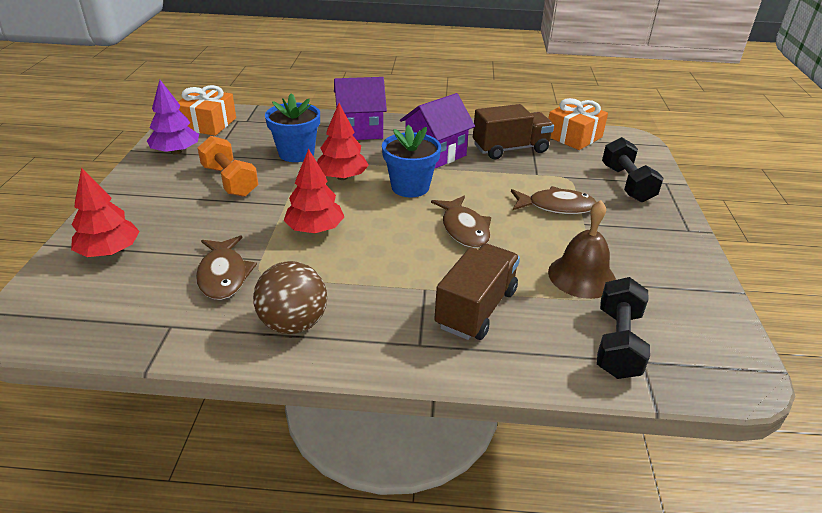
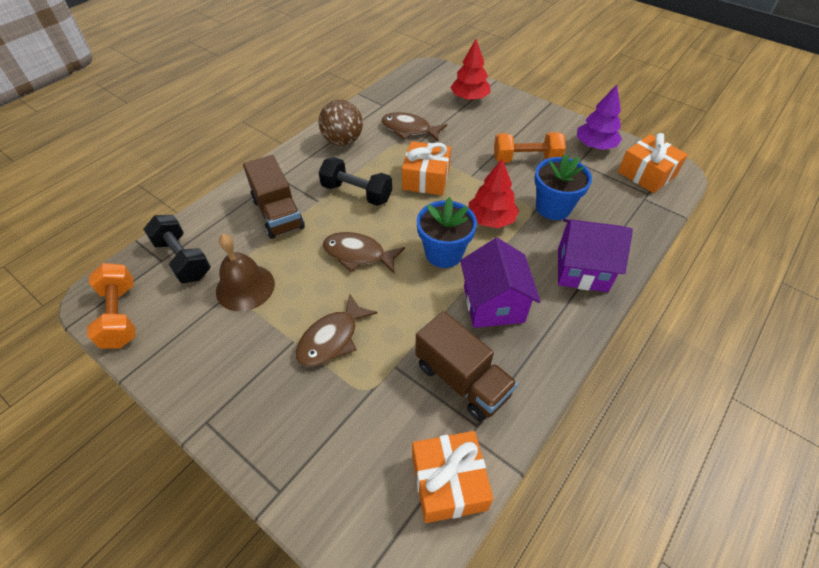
camera: 125 degrees right, 15 degrees up
red tree [283,149,344,233] -> orange gift [402,141,451,195]
purple house [334,77,387,140] -> purple house turned 75 degrees clockwise [558,219,633,292]
brown truck [473,104,554,159] -> brown truck turned 60 degrees counterclockwise [415,311,518,421]
black dumbbell [602,137,664,202] -> black dumbbell moved to [318,157,392,206]
none -> orange dumbbell [87,263,135,349]

